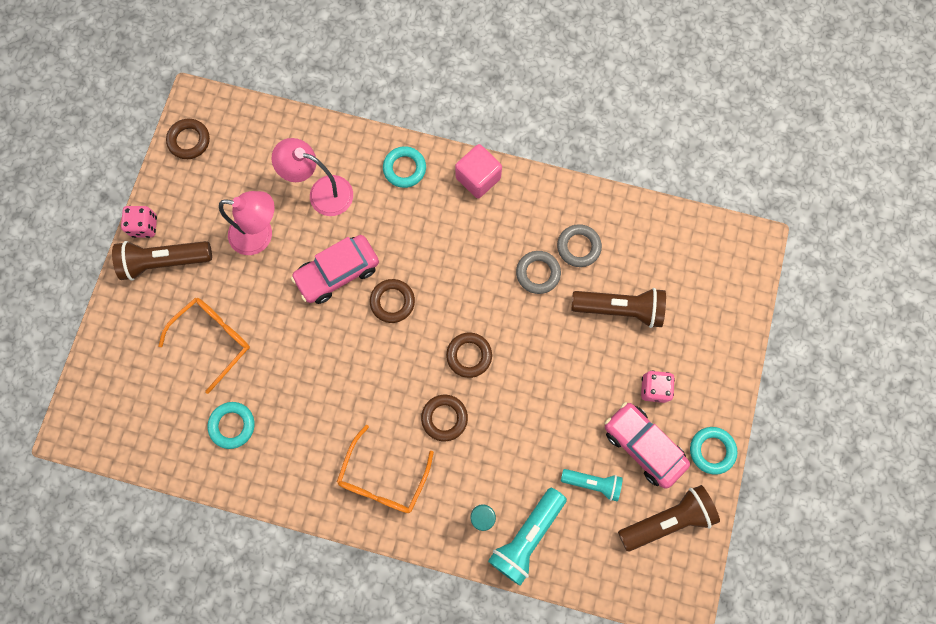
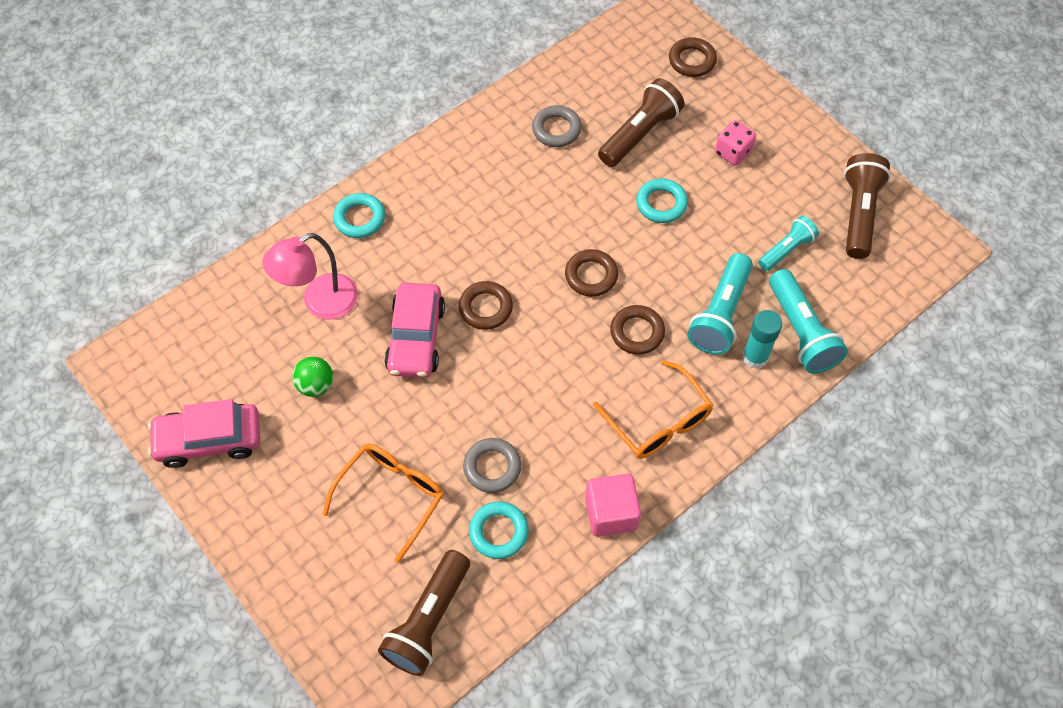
camera: 55 degrees left, 15 degrees down
brown flashlight [112,241,212,281] -> brown flashlight moved to [378,550,470,676]
pink dice [121,206,157,238] -> none
orange glasses [159,298,250,394] -> orange glasses turned 45 degrees clockwise [323,443,444,563]
brown ring [166,119,210,159] -> brown ring moved to [669,37,717,77]
pink lamp [219,191,275,255] -> green ball [292,357,333,397]
pink cube [455,144,502,199] -> pink cube moved to [585,474,641,537]
grey ring [516,251,561,294] -> grey ring moved to [463,438,521,493]
pink car [605,402,690,488] -> pink car moved to [148,399,260,468]
turquoise ring [690,427,737,475] -> turquoise ring moved to [636,178,688,223]
none -> turquoise flashlight [687,253,753,354]

